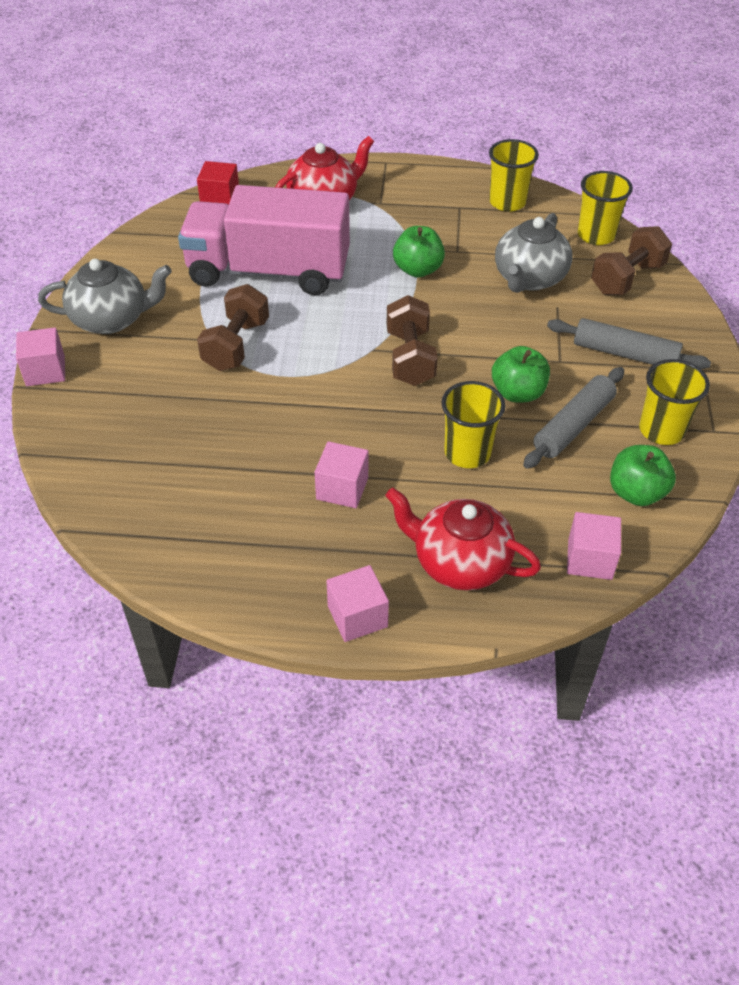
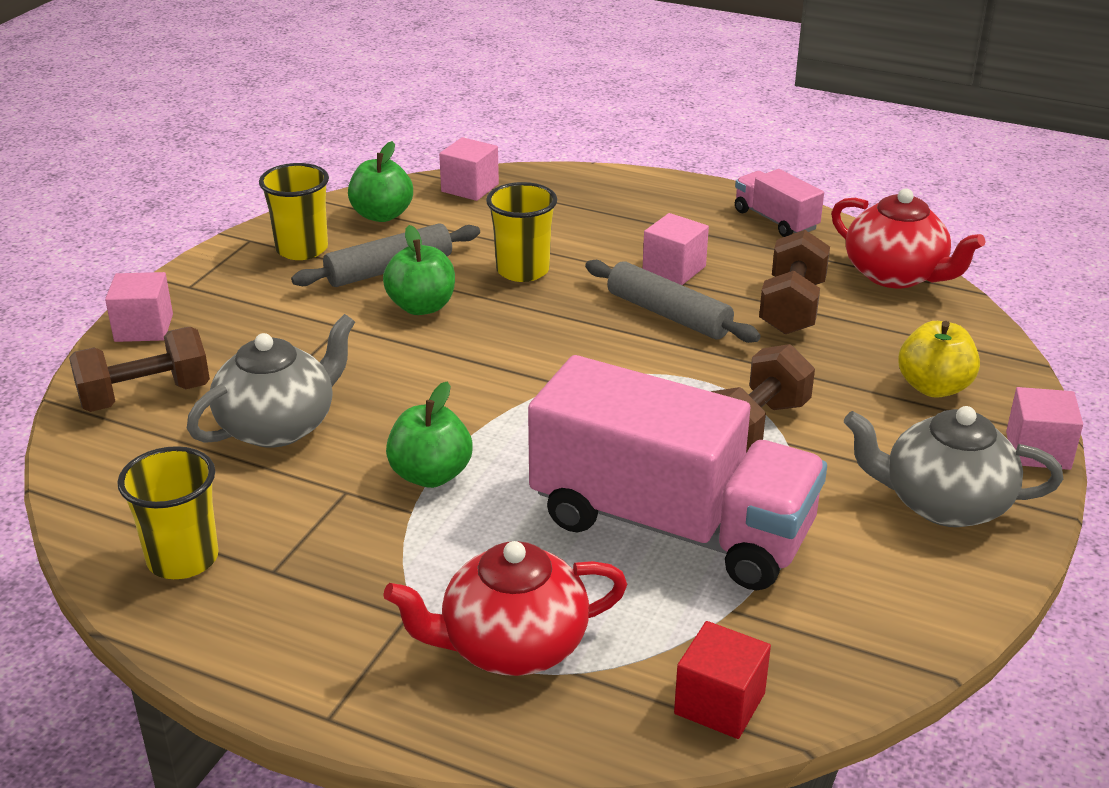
camera: 160 degrees left, 15 degrees down
pink cube [326,565,389,642] -> pink cube moved to [105,272,173,342]
red teapot [386,488,541,590] -> red teapot moved to [831,189,985,288]
brown dumbbell [387,295,438,386] -> brown dumbbell moved to [759,230,830,334]
grey rolling pin [547,318,711,369] -> grey rolling pin moved to [585,260,761,343]
yellow cup [578,171,633,245] -> none
none -> pink truck [735,169,824,237]
none -> yellow apple [898,321,980,398]

